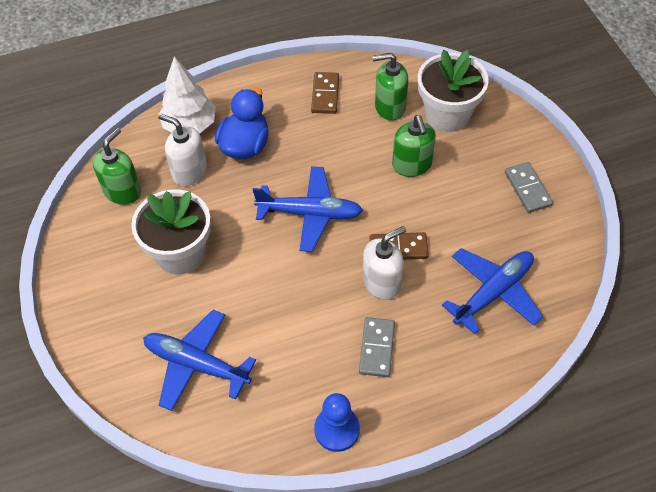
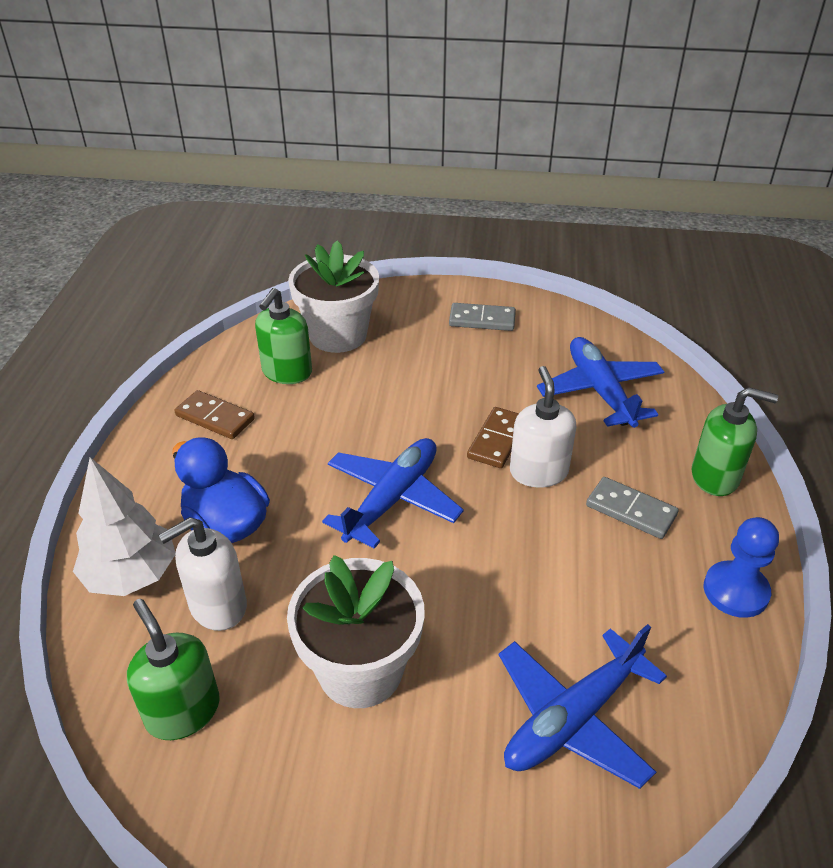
camera: 65 degrees left, 15 degrees down
green soap dispenser [392,115,436,177] -> green soap dispenser moved to [692,387,778,496]

